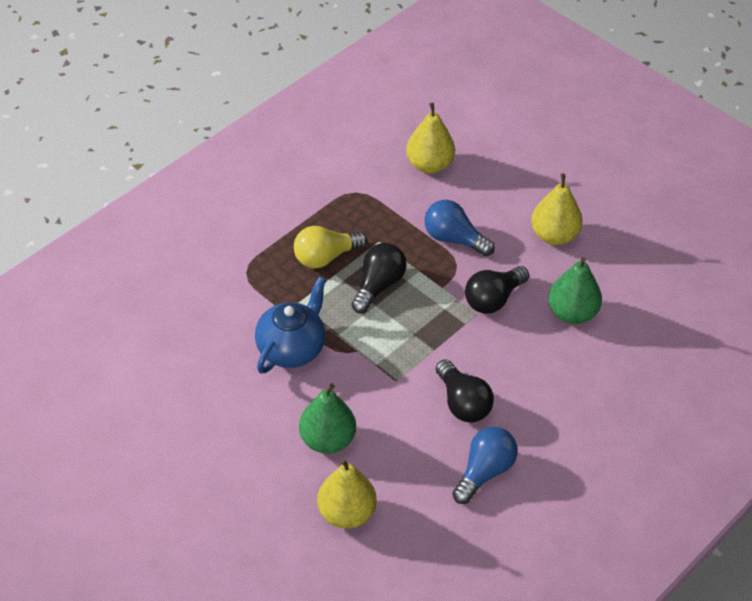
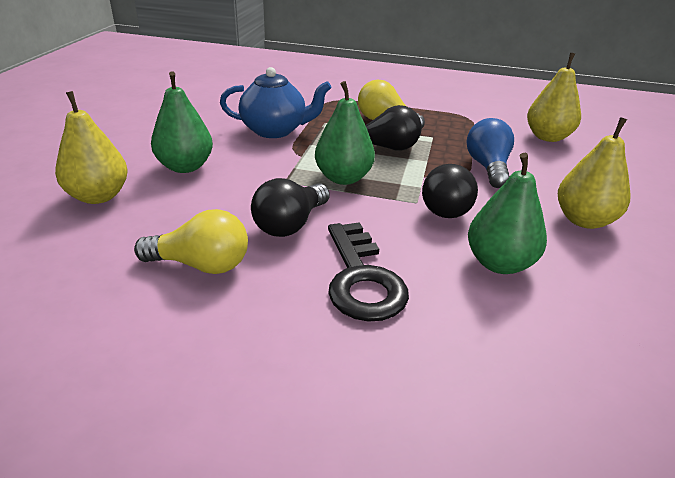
camera: 60 degrees right, 15 degrees down
blue light bulb [452,427,518,504] -> yellow light bulb [134,209,248,274]
black light bulb [465,266,529,314] -> black light bulb turned 90 degrees counterclockwise [422,164,478,218]
none -> green pear [315,81,375,185]
none -> black key [328,222,409,322]

